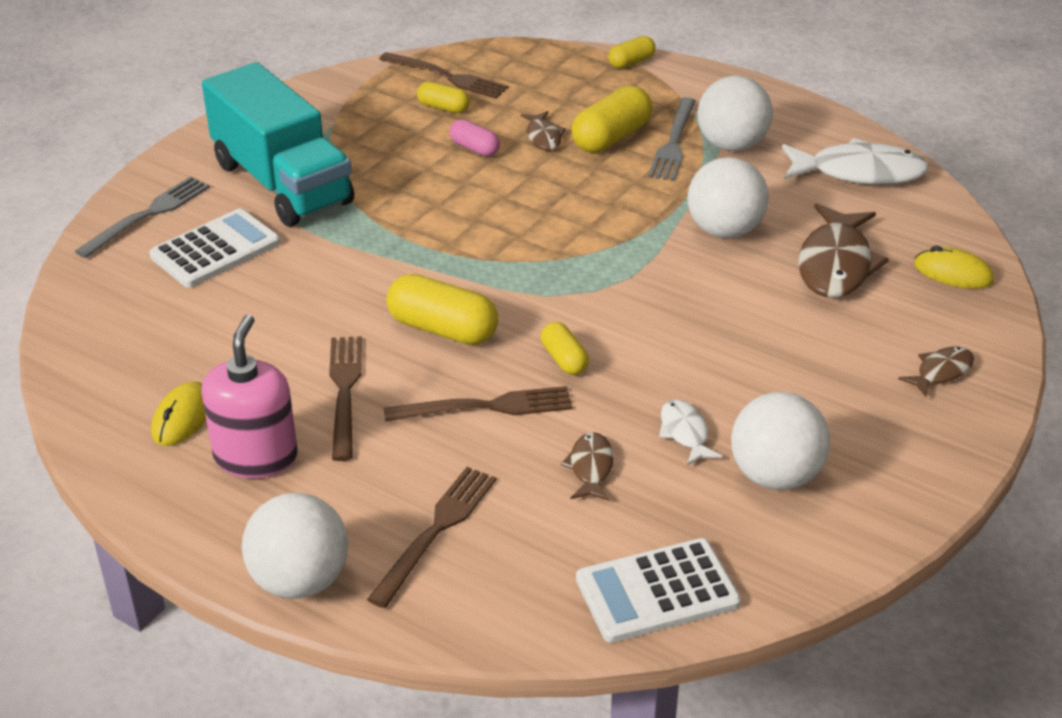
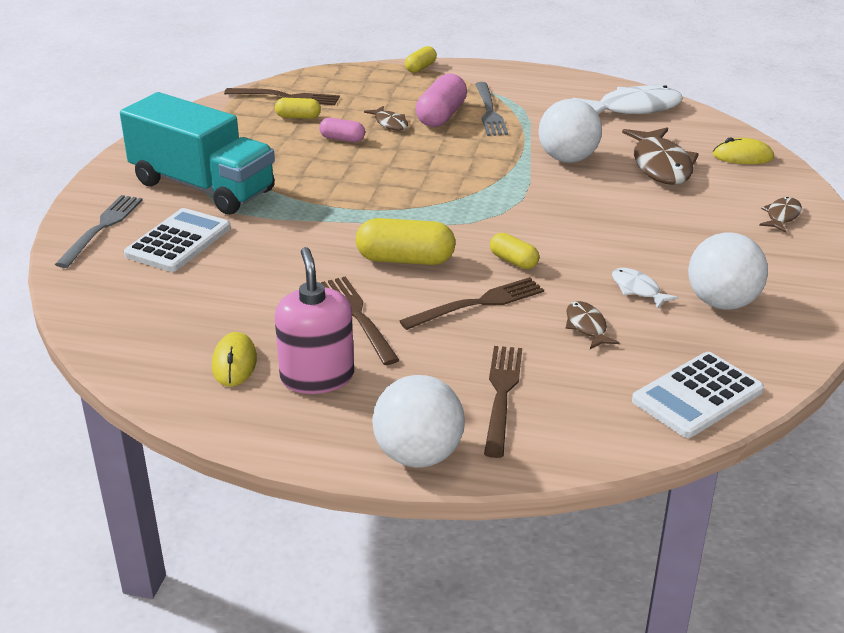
camera: 20 degrees left, 5 degrees down
yellow capsule [571,85,652,153] -> pink capsule [416,74,467,127]
white ball [697,76,773,151] -> none

